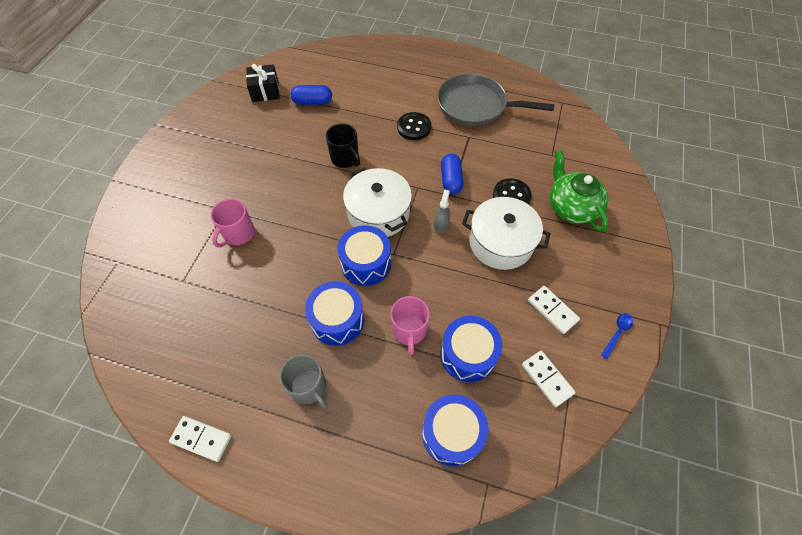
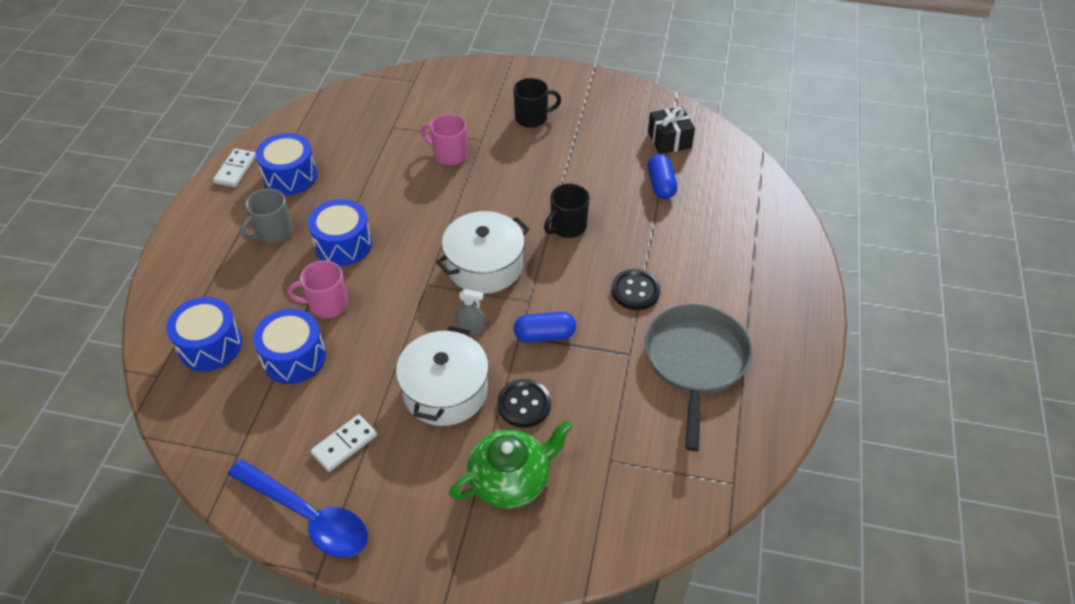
camera: 85 degrees right, 10 degrees down
blue drum [338,225,391,286] -> blue drum moved to [256,133,317,195]
white domino [522,351,576,407] -> none
blue spoon [601,313,633,359] -> blue spoon [228,459,368,557], size x2.37
none -> black mug [513,78,561,128]

